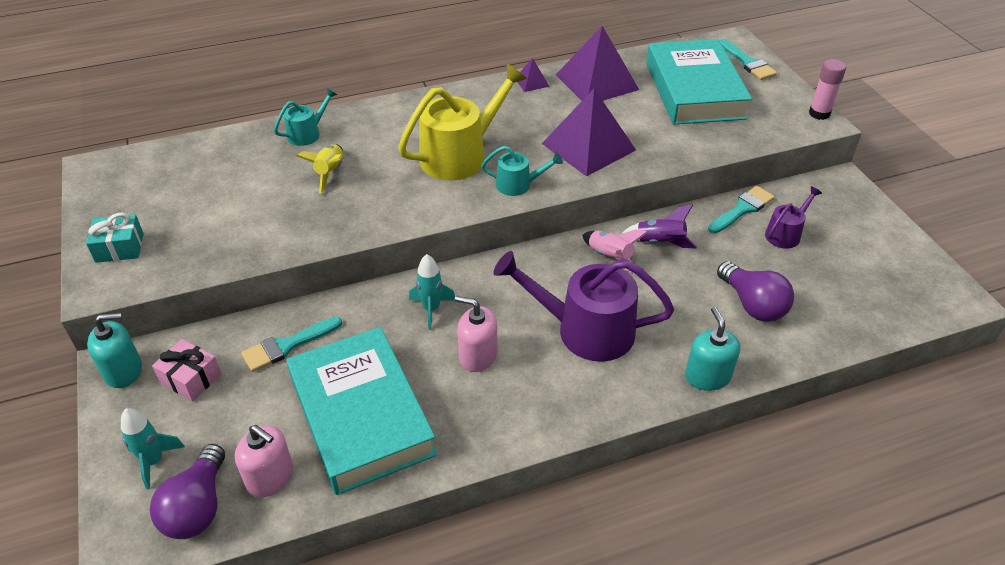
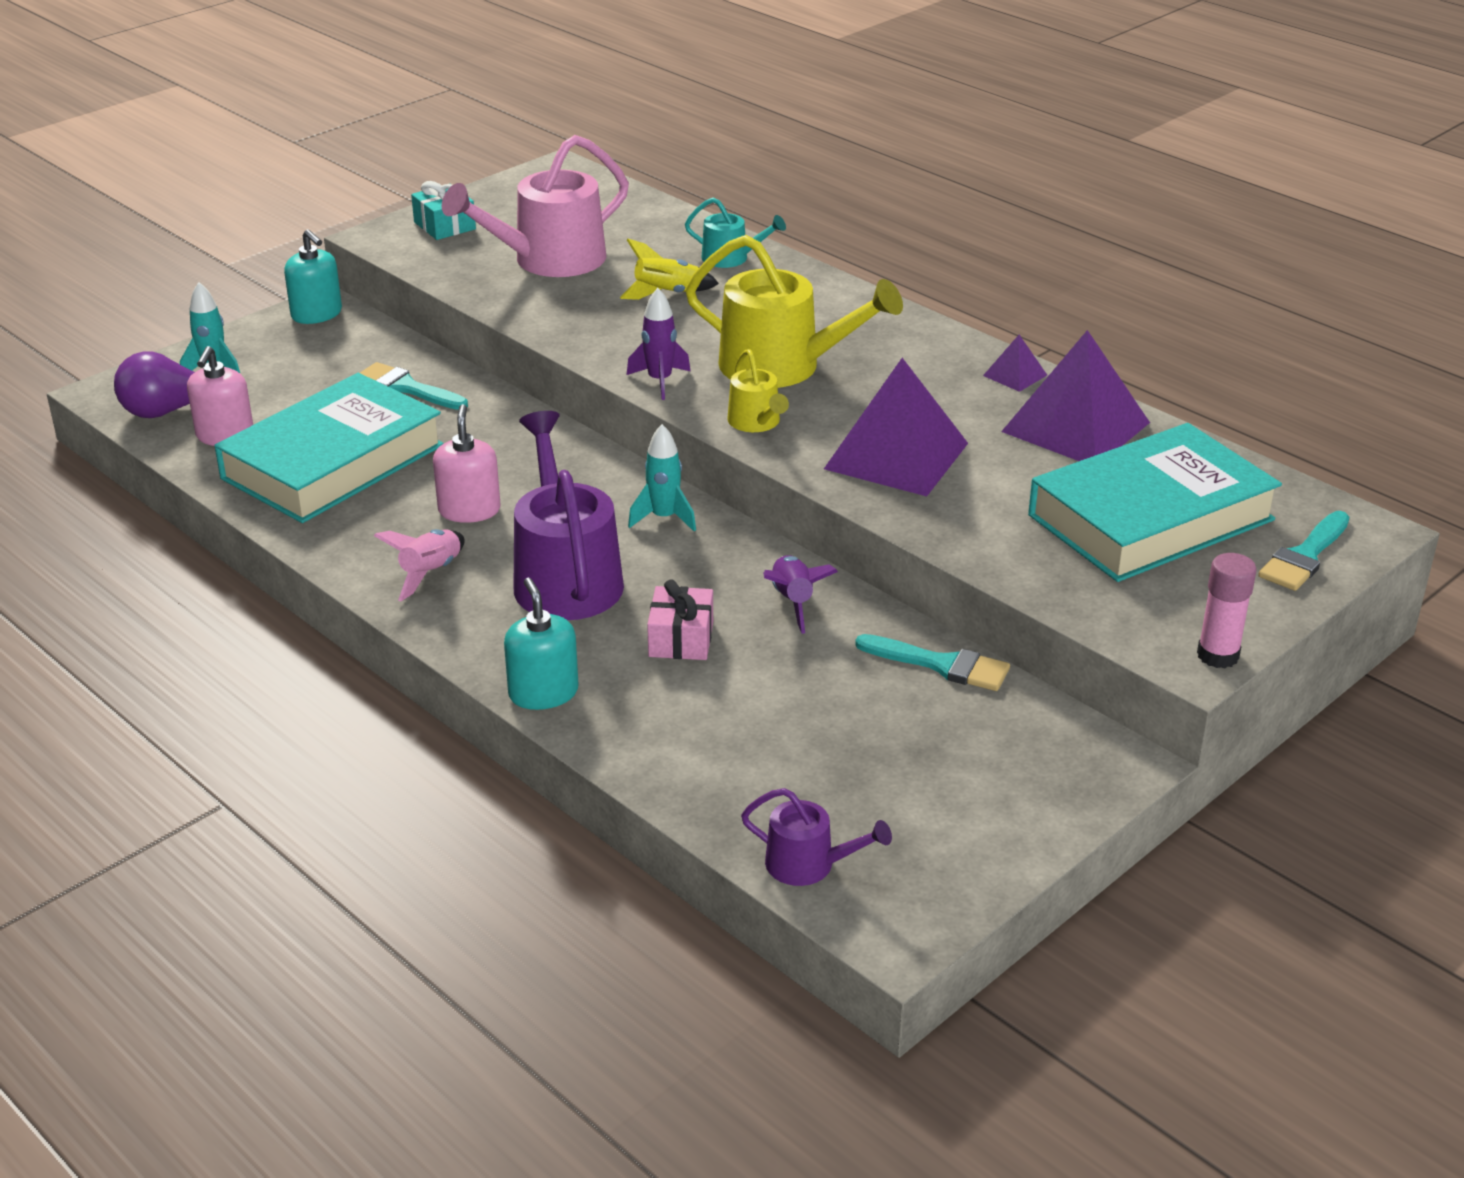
camera: 65 degrees right, 10 degrees down
pink gift [152,339,221,401] -> pink gift moved to [647,579,713,660]
turquoise rocket [409,254,455,330] -> turquoise rocket moved to [628,424,696,531]
turquoise watering can [481,146,563,196] -> yellow watering can [728,349,789,432]
pink rocket [582,229,648,276] -> pink rocket moved to [374,529,465,601]
turquoise soap dispenser [685,307,740,391] -> turquoise soap dispenser turned 75 degrees counterclockwise [504,578,579,710]
purple light bulb [717,261,794,322] -> none
purple watering can [765,186,822,249] -> purple watering can moved to [741,788,892,886]
none -> pink watering can [442,135,629,277]
none -> purple rocket [627,288,691,400]

